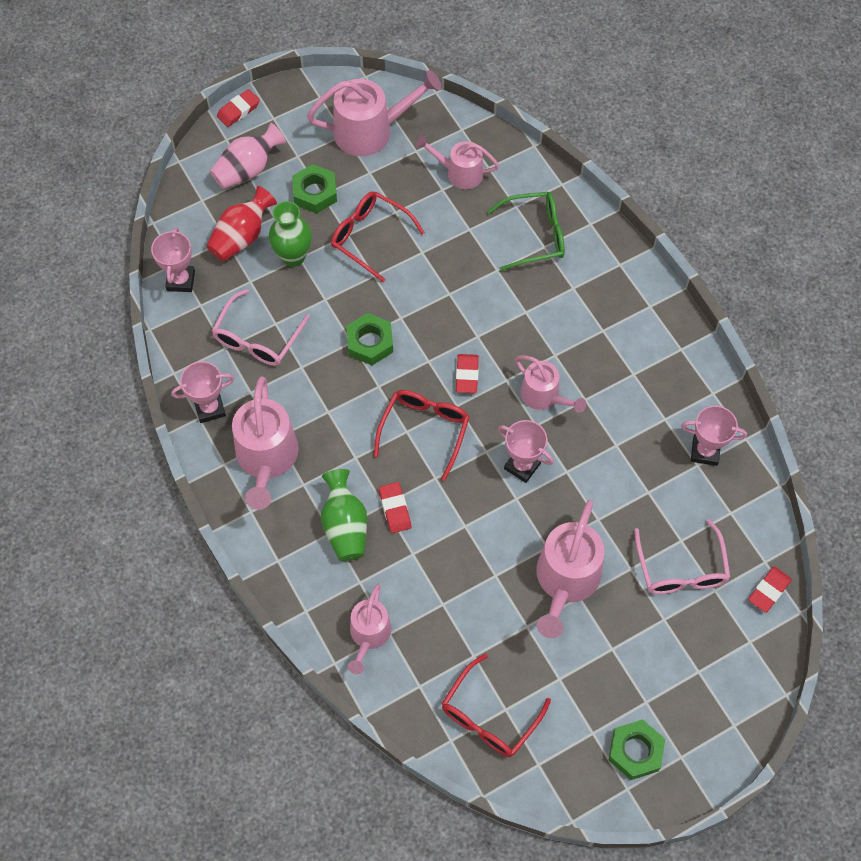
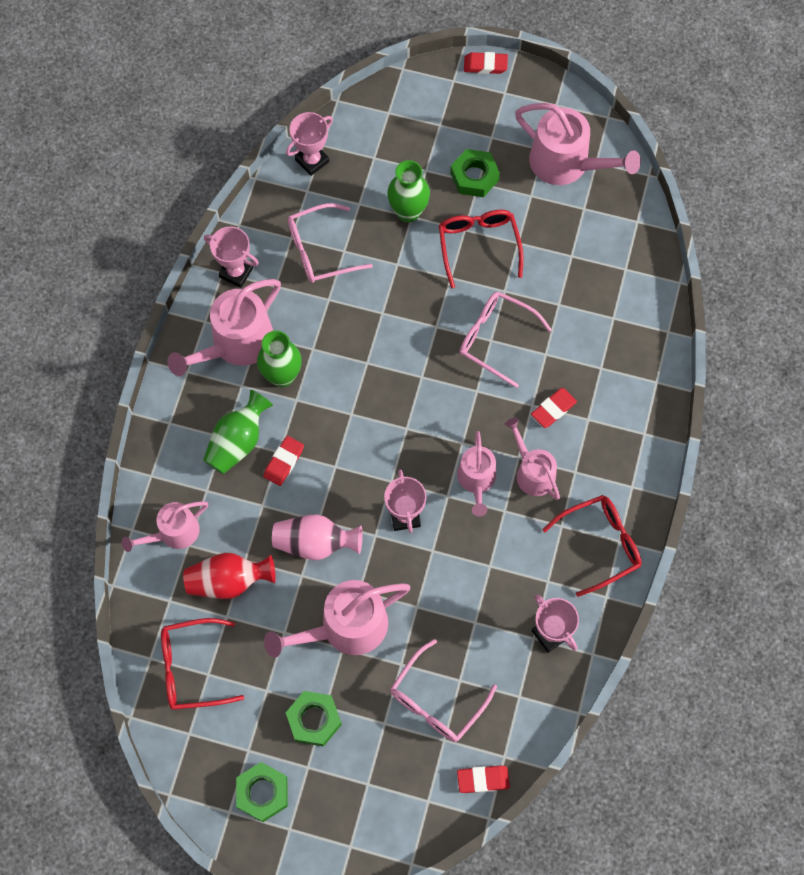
camera: 45 degrees right, 5 degrees up
red vase [206,186,277,261] -> red vase moved to [183,553,276,599]
pink vase [210,123,286,189] -> pink vase moved to [272,514,363,560]
green nut [346,313,393,365] -> green nut moved to [286,691,342,747]
red glasses [374,390,470,480] -> red glasses moved to [542,495,642,597]
pink watering can [416,135,499,189] -> pink watering can moved to [505,418,560,500]
red eraser [456,354,479,393] -> red eraser moved to [531,388,577,428]
green glasses [487,192,565,271] -> none
none -> green vase [257,330,302,387]
none -> pink glasses [460,291,552,388]

